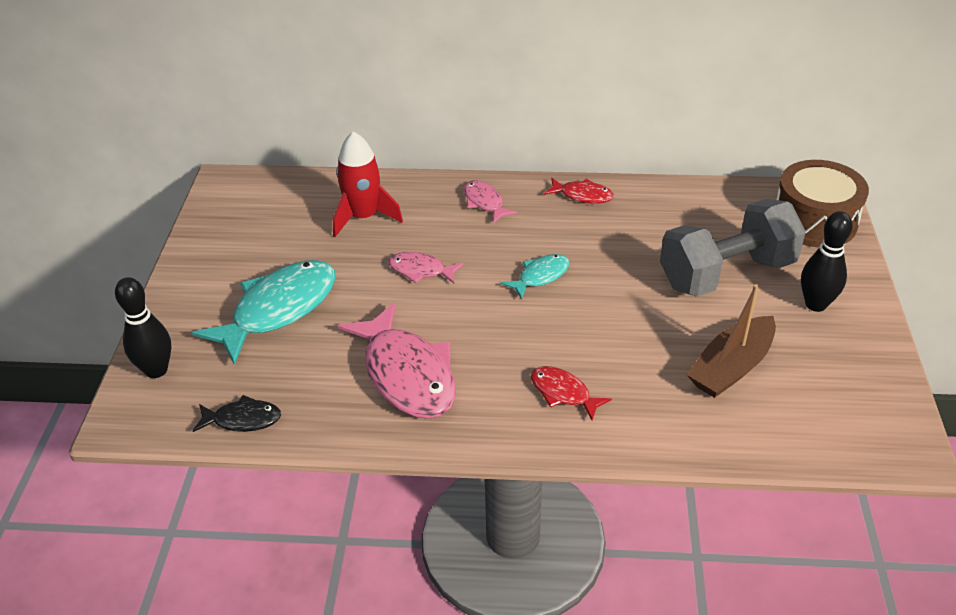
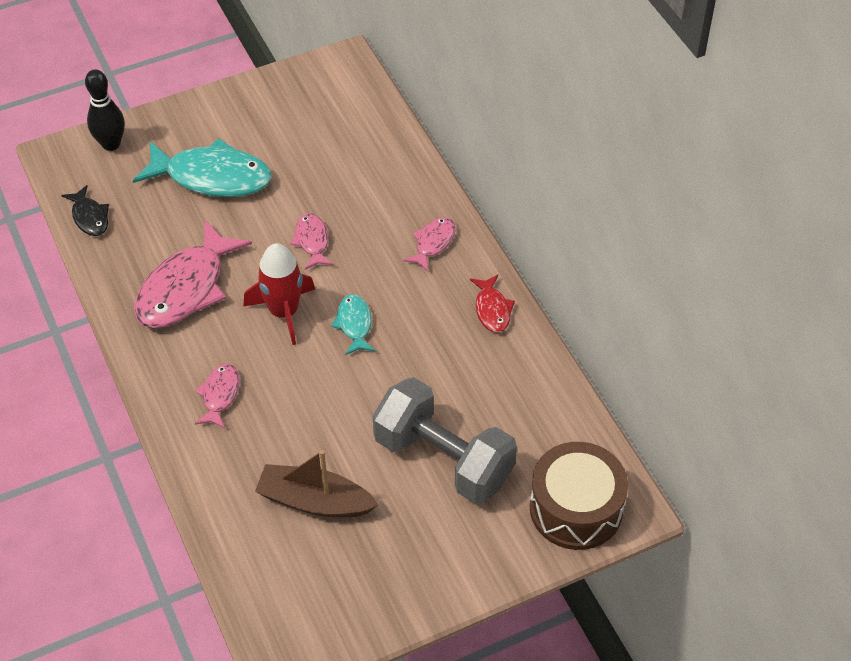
camera: 60 degrees right, 10 degrees up
red rocket [333,131,403,237] -> red rocket moved to [244,243,315,345]
turquoise fish [501,254,569,300] -> turquoise fish turned 120 degrees counterclockwise [331,294,375,355]
red fish [531,366,612,420] -> pink fish [195,364,240,429]
black bowling pin [801,211,853,312] -> none

